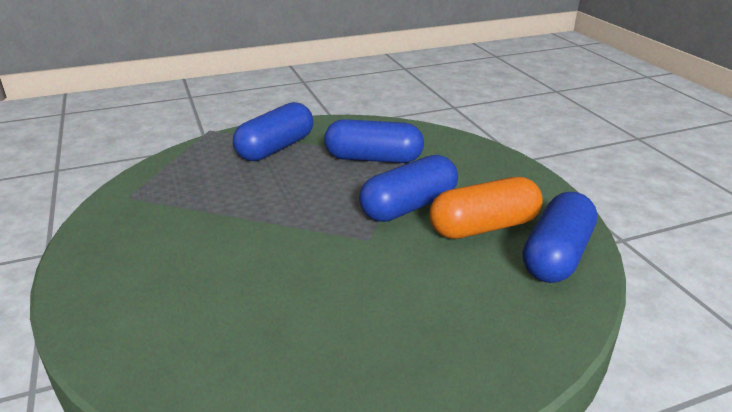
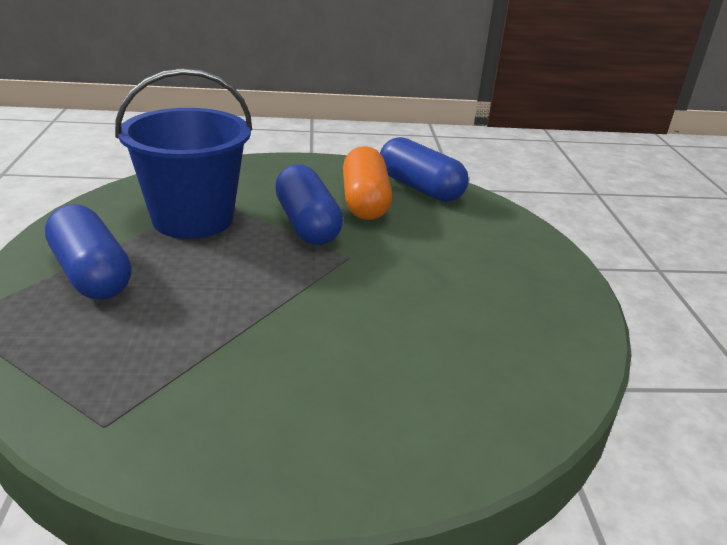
camera: 75 degrees left, 0 degrees up
blue capsule [324,119,424,163] -> blue bucket [115,68,252,239]

